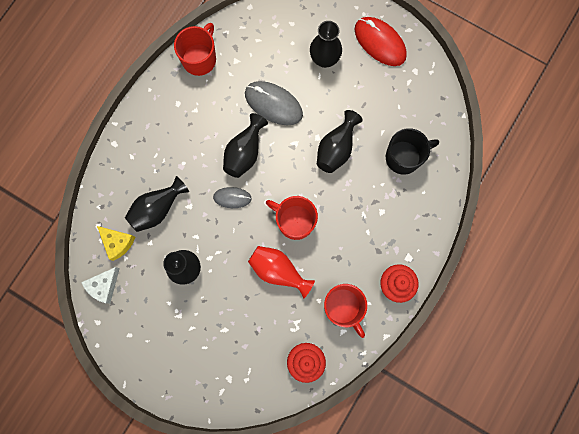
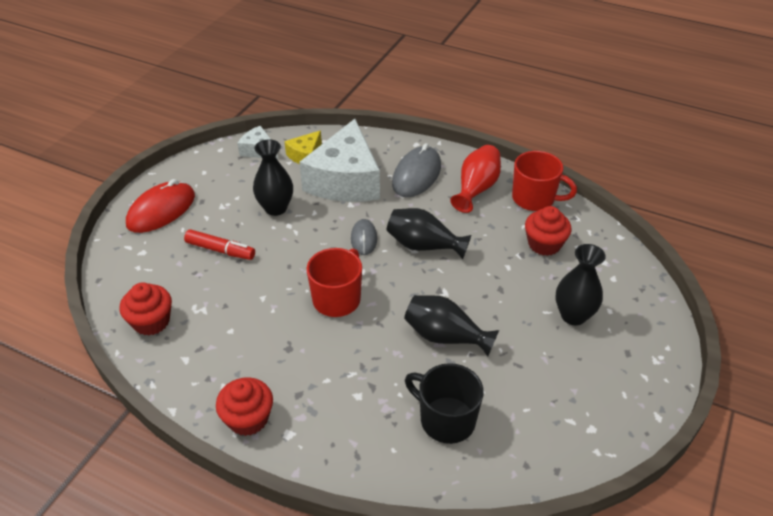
camera: 85 degrees right, 35 degrees down
black vase [125,176,189,232] -> white cheese [299,119,380,202]
grey mouse [245,81,303,125] -> grey mouse moved to [392,143,441,197]
red vase [248,246,315,298] -> red vase moved to [450,145,501,213]
red mug [324,284,367,338] -> none
red mouse [355,17,407,66] -> red mouse moved to [126,179,195,233]
black mug [386,128,439,175] -> black mug turned 150 degrees clockwise [405,363,484,444]
none -> red marker [184,229,255,260]
none -> red cupcake [525,206,572,256]

